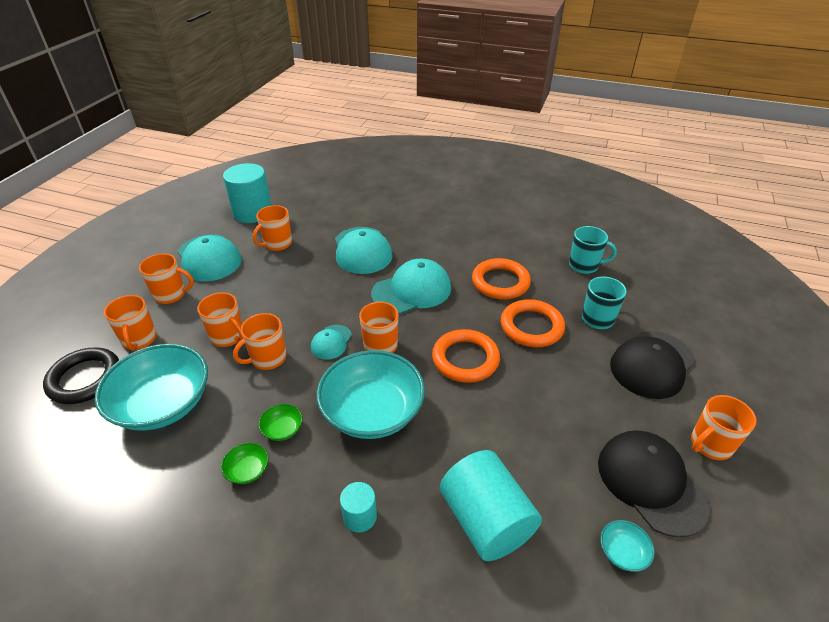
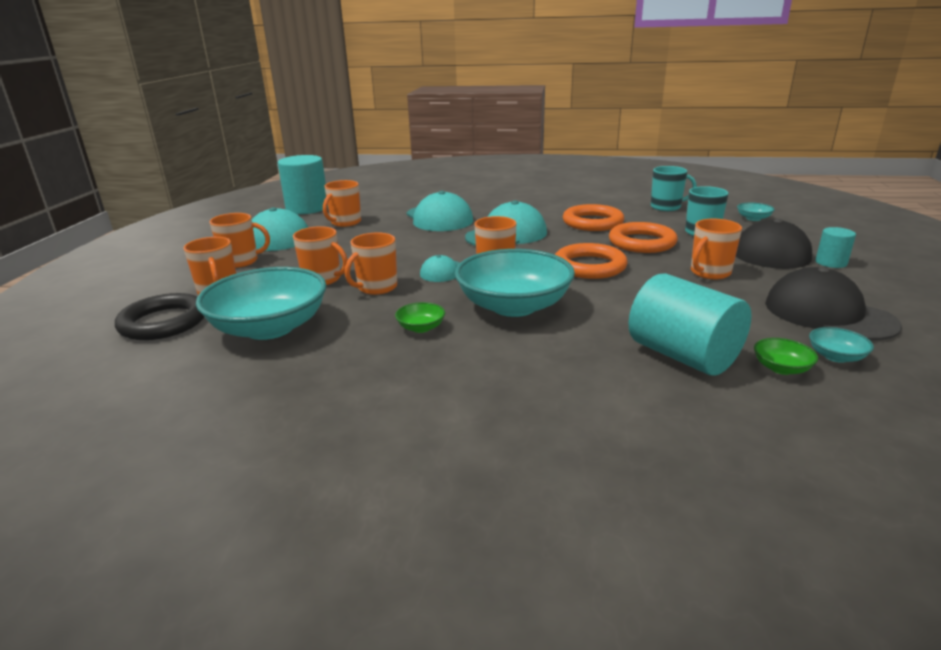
camera: 10 degrees left, 15 degrees down
green bowl [221,442,269,484] -> green bowl moved to [754,338,818,375]
turquoise cylinder [340,482,377,533] -> turquoise cylinder moved to [816,227,856,268]
orange mug [691,395,757,460] -> orange mug moved to [691,219,742,279]
none -> turquoise bowl [737,202,775,221]

